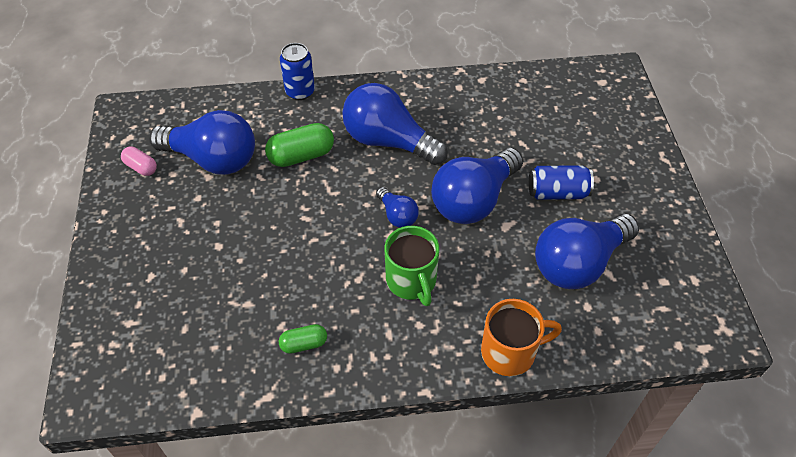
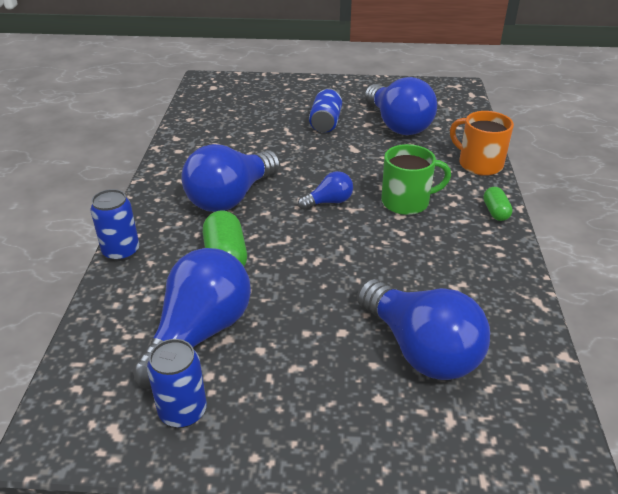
camera: 80 degrees left, 15 degrees down
pink capsule [121,147,157,176] -> blue can [147,339,207,428]
green capsule [279,324,327,354] -> green capsule moved to [483,187,513,221]
blue light bulb [431,148,523,224] -> blue light bulb moved to [357,279,490,380]
orange mug [481,299,562,376] -> orange mug turned 45 degrees counterclockwise [450,111,514,176]

